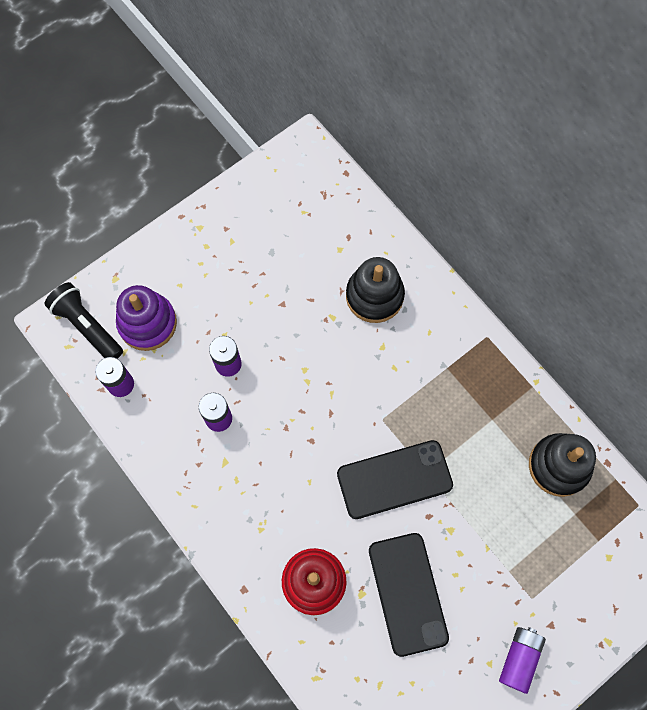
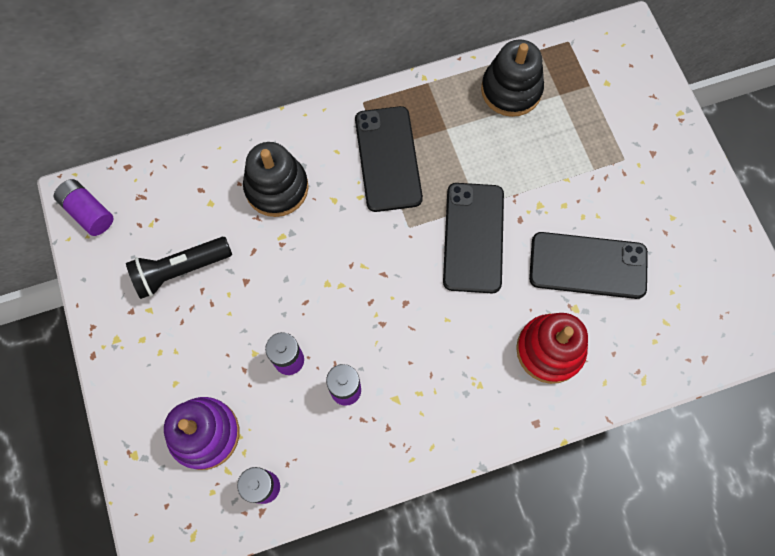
camera: 70 degrees left, 0 degrees up
black flashlight [45,282,123,359] -> black flashlight moved to [126,237,232,299]
purple battery [499,627,546,694] -> purple battery moved to [54,179,114,236]
none -> black phone [355,106,423,212]

